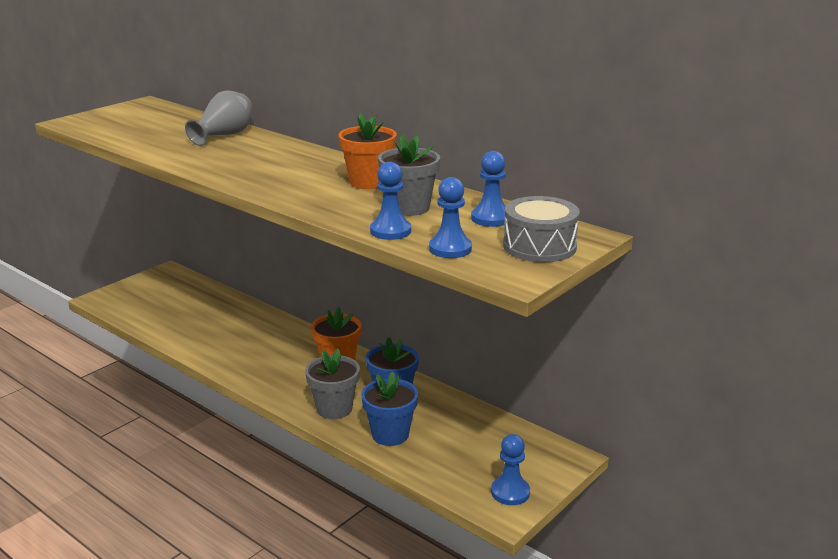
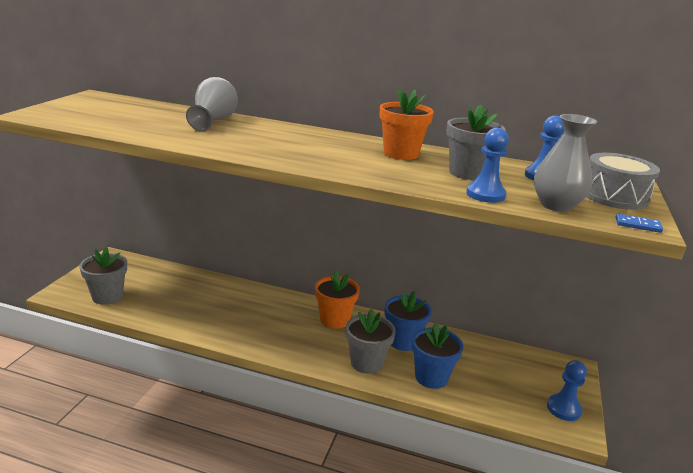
camera: 25 degrees left, 0 degrees up
blue pawn [429,177,472,258] -> grey vase [534,114,597,212]
none -> grey flower pot [79,247,127,305]
none -> blue domino [616,213,663,233]

